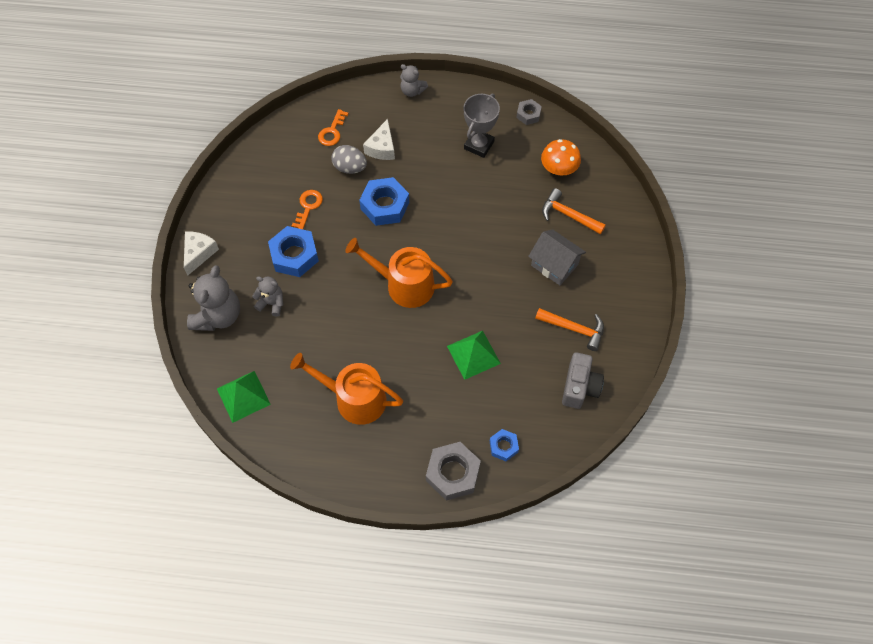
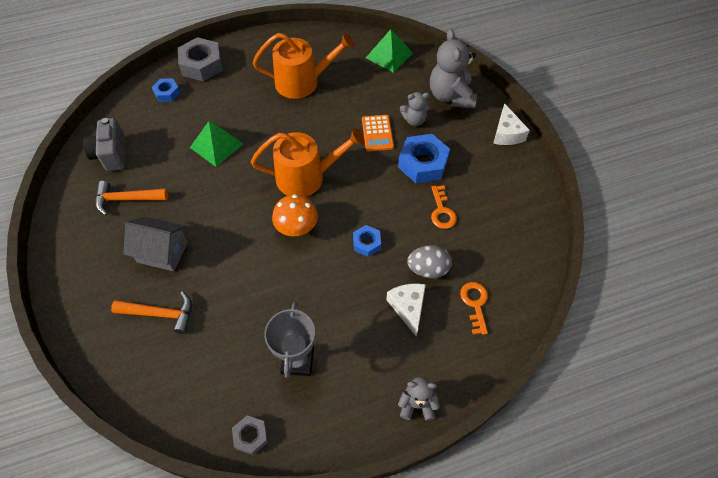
camera: 155 degrees right, 5 degrees down
blue nut [359,177,409,226] -> blue nut [353,225,381,257], size x0.55
orange mushroom [541,139,581,175] -> orange mushroom moved to [272,194,318,236]
none -> orange calculator [362,115,394,151]

